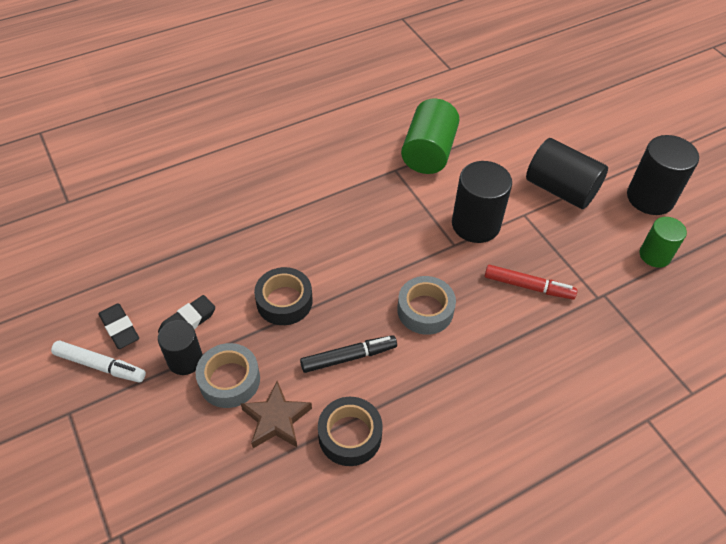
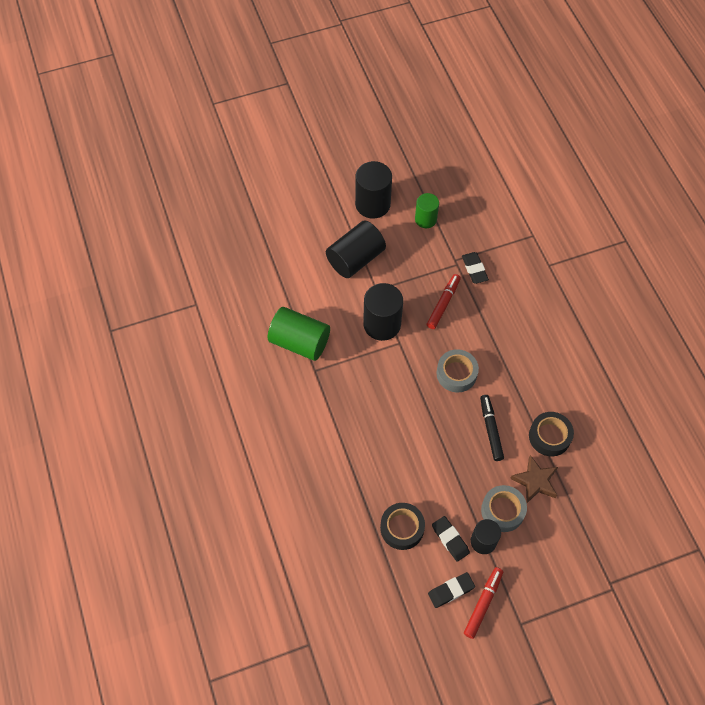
camera: 80 degrees left, 10 degrees up
white marker [51,341,146,382] -> red marker [464,567,503,639]
black tape [254,267,313,325] -> black tape moved to [380,503,425,550]
none -> black eraser [462,252,489,284]

